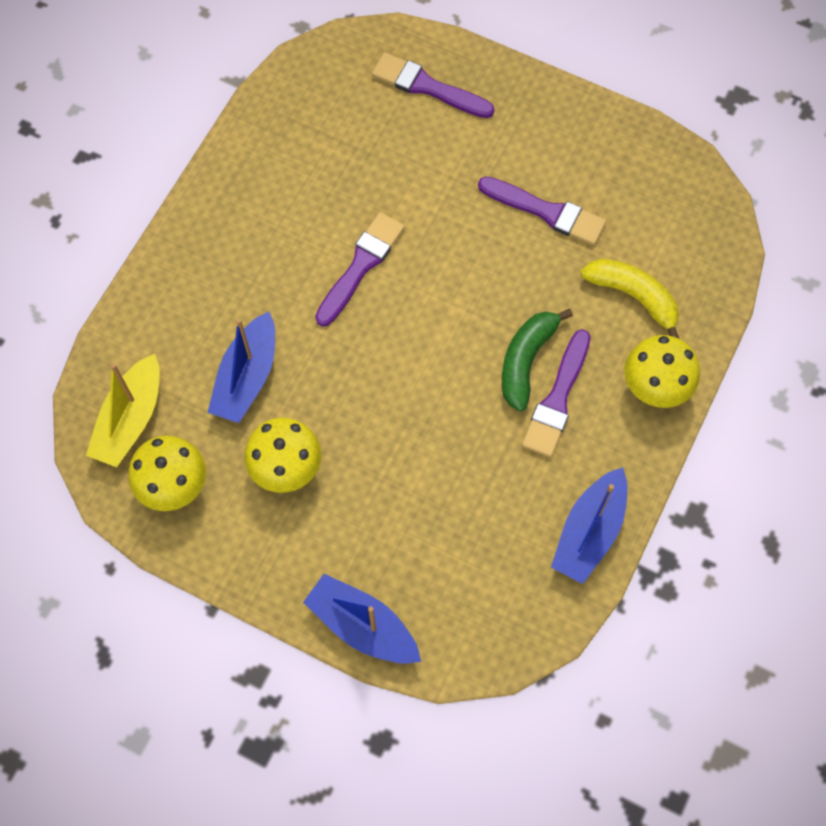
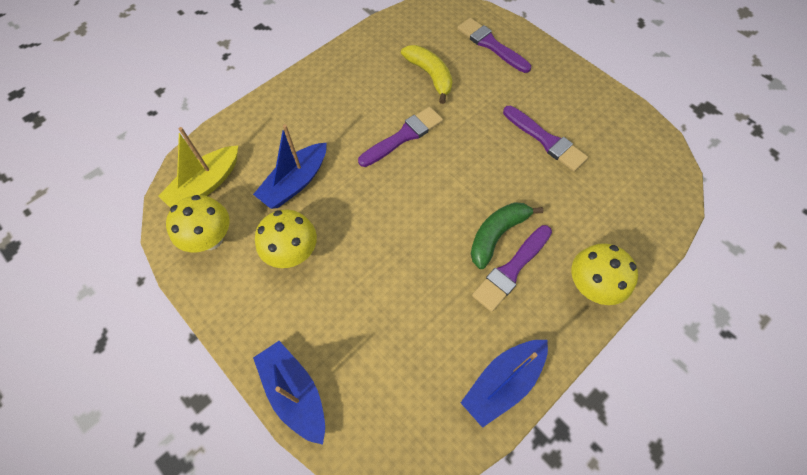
camera: 20 degrees right, 5 degrees down
yellow banana [580,259,679,339] -> yellow banana moved to [401,45,453,104]

